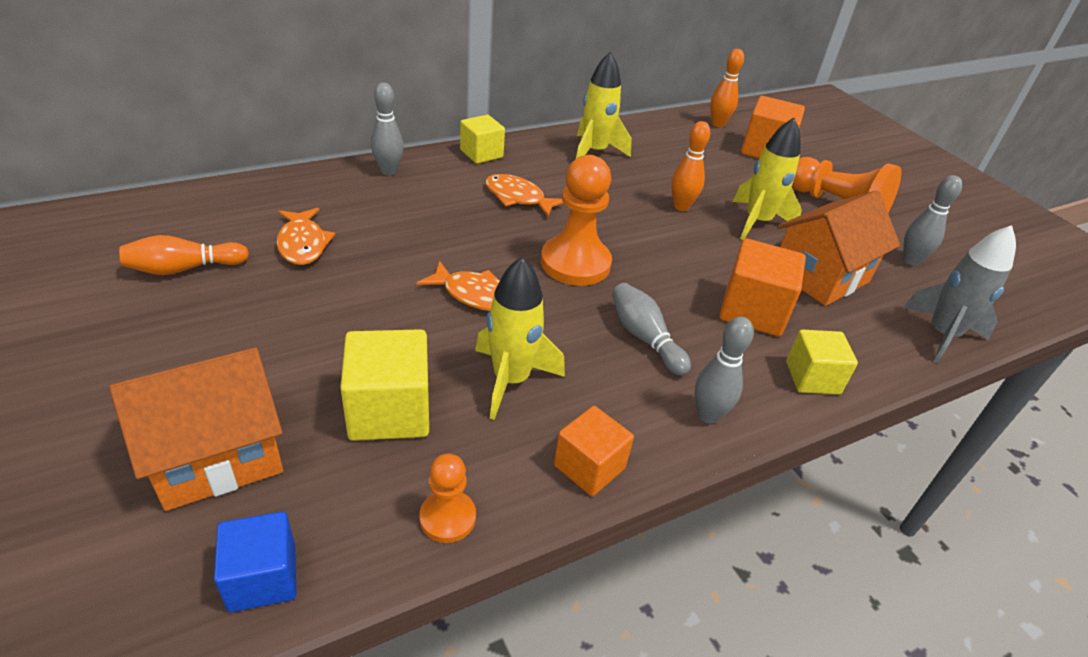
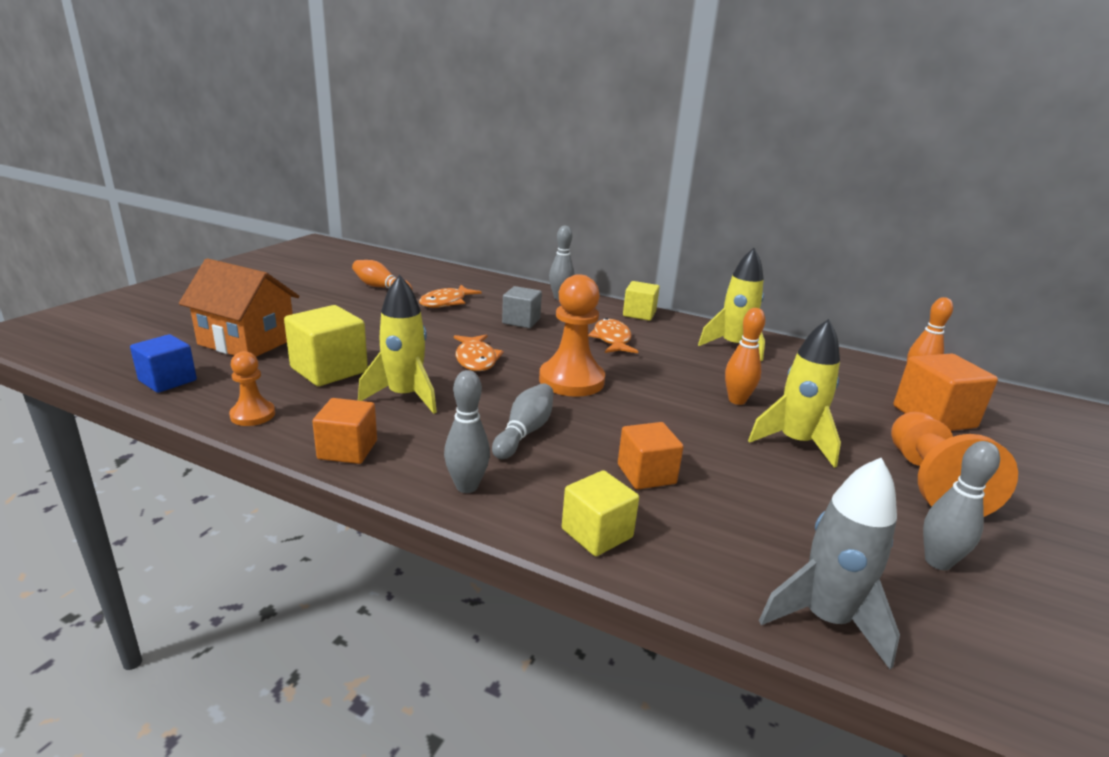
camera: 55 degrees right, 15 degrees down
orange cube [719,239,806,336] -> orange cube [618,422,684,490], size x0.67
orange house [777,191,900,306] -> none
none -> grey cube [502,286,542,328]

